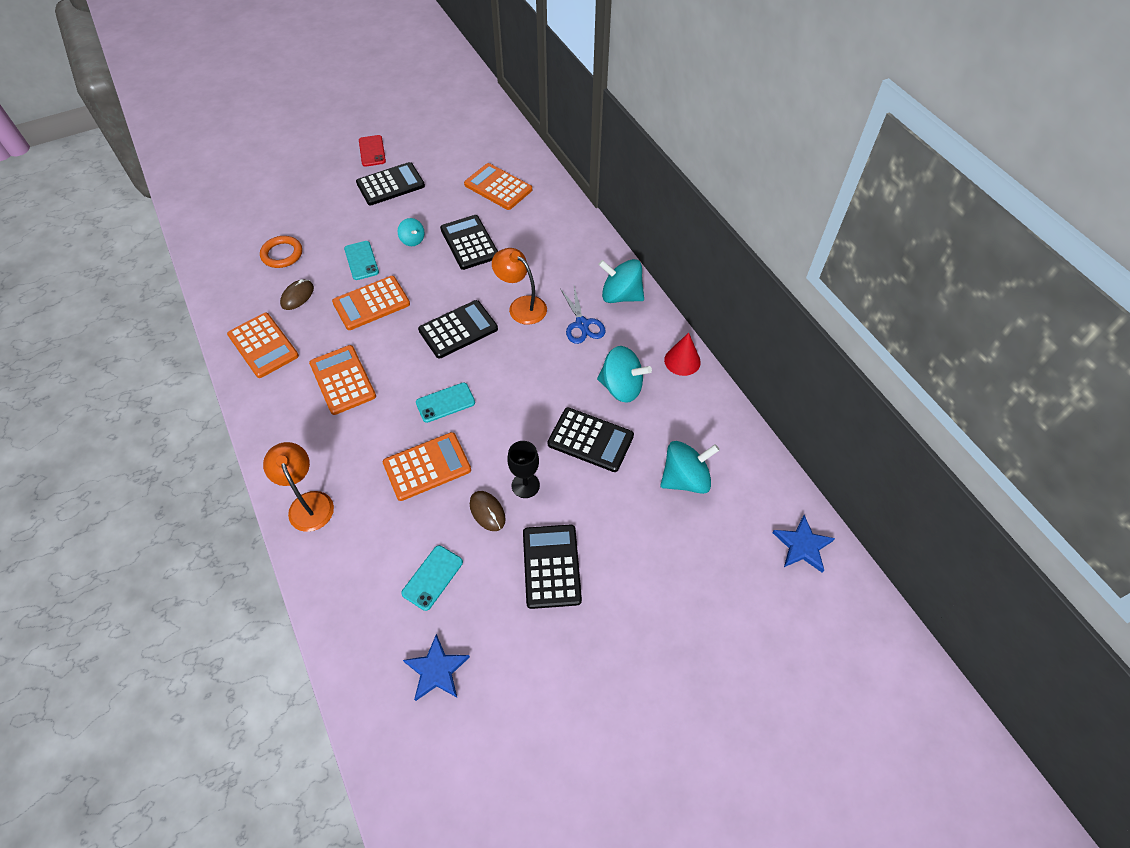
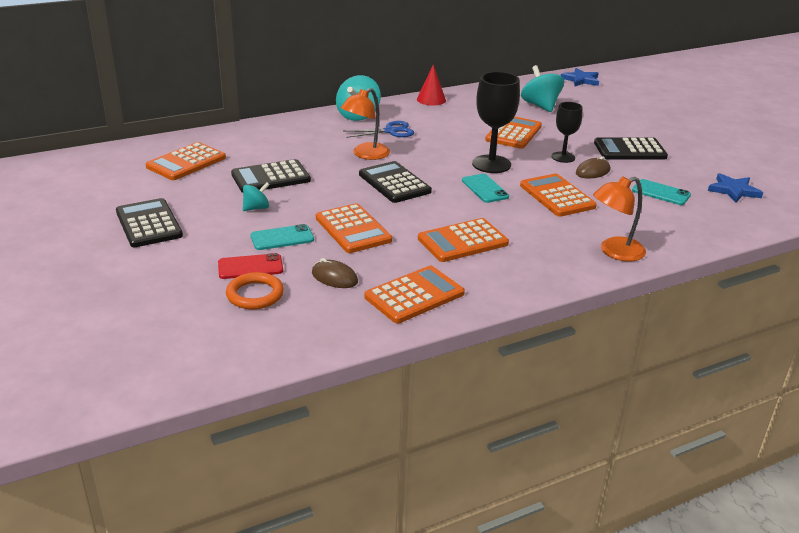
camera: 90 degrees left, 25 degrees down
red phone [359,135,386,167] -> red phone moved to [218,253,283,279]
black calculator [547,408,634,472] -> orange calculator [485,117,542,149]
turquoise spinning top [597,346,652,403] -> none
none -> black goblet [472,72,520,173]

